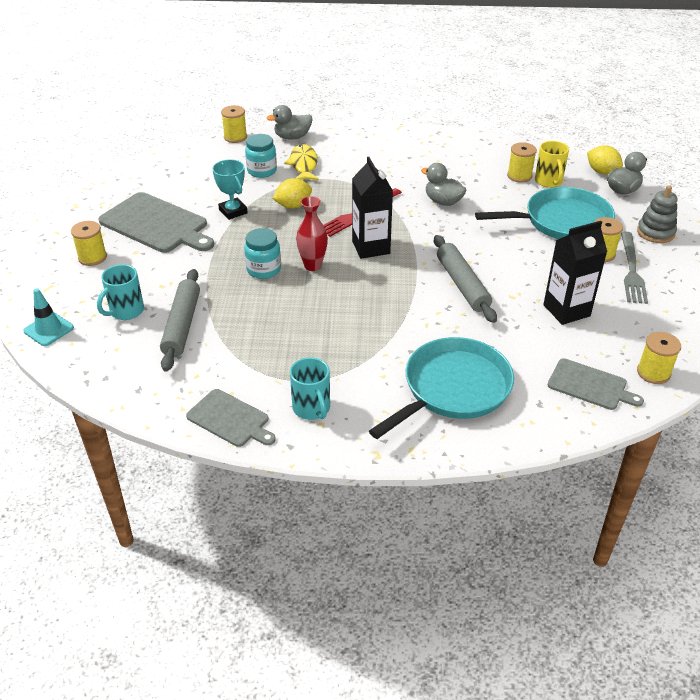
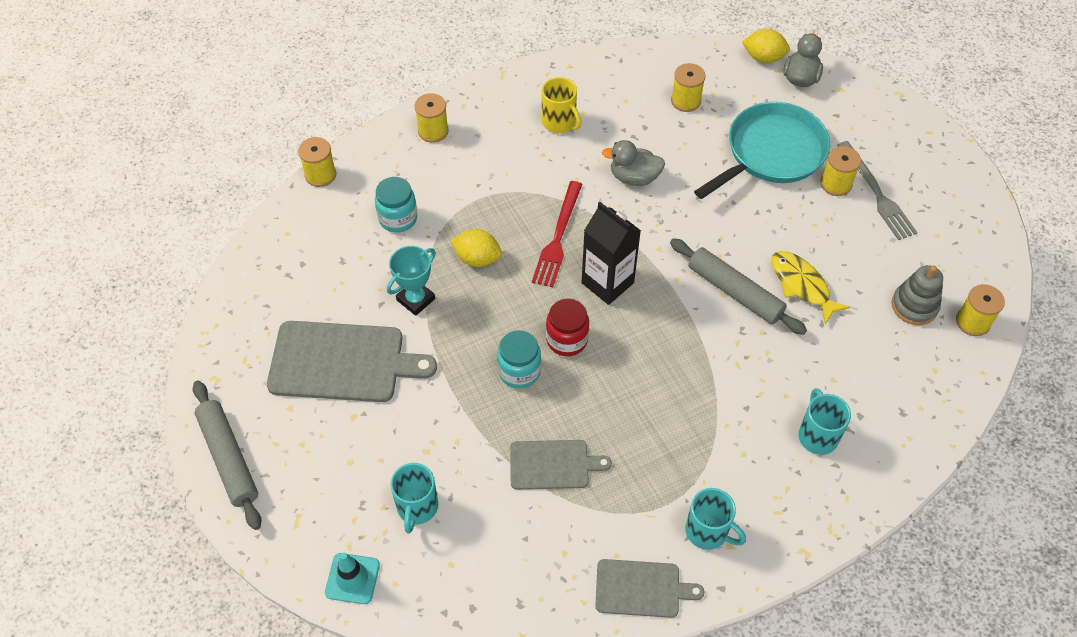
camera: 30 degrees left, 15 degrees up
yellow spool [71,221,107,266] -> yellow spool moved to [414,93,449,143]
grey rolling pin [160,269,200,372] -> grey rolling pin moved to [193,380,262,530]
turquoise trophy [212,159,248,220] -> turquoise trophy turned 75 degrees counterclockwise [387,246,436,316]
grey duck [266,105,312,140] -> none
yellow lemon [273,178,312,209] -> yellow lemon turned 75 degrees clockwise [451,229,502,267]
yellow fish [284,144,319,180] -> yellow fish moved to [771,251,850,324]
red vase [296,196,328,271] -> red jar [546,298,589,356]
turquoise pan [369,337,514,439] -> turquoise mug [798,388,851,455]
yellow mug [535,141,569,188] -> yellow mug moved to [542,77,582,133]
black carton [543,221,607,325] -> none
grey cutting board [548,358,644,410] -> grey cutting board moved to [510,440,612,490]
grey stacking toy [637,185,677,243] -> grey stacking toy moved to [892,265,943,325]

